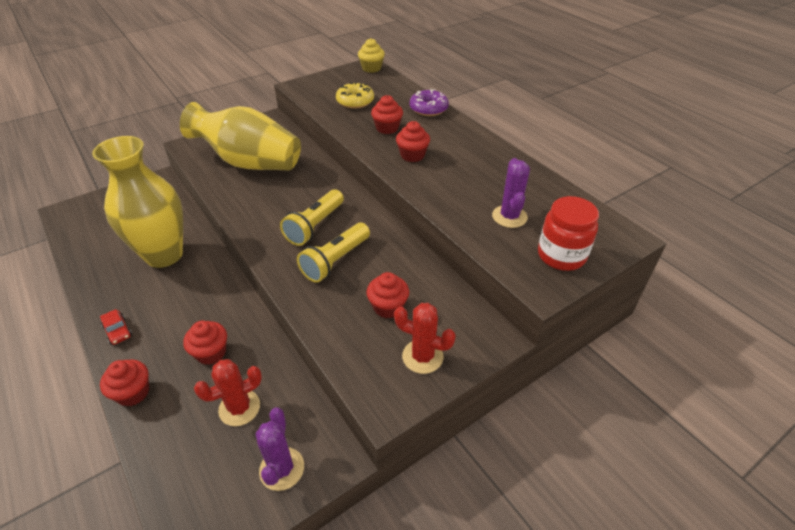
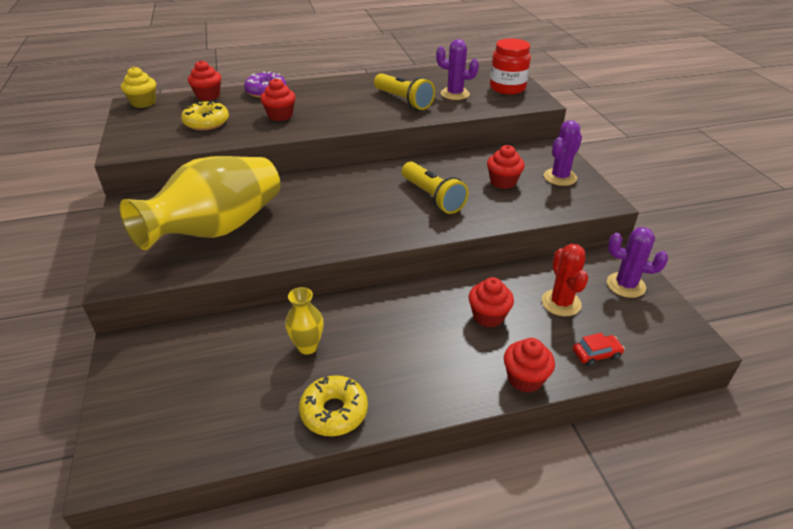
camera: 70 degrees left, 5 degrees down
yellow vase [92,136,183,268] -> yellow vase [285,287,324,354], size x0.42
red car [100,309,132,345] -> red car moved to [573,333,625,366]
yellow flashlight [280,189,344,246] -> yellow flashlight moved to [374,73,435,110]
red cactus [394,303,456,374] -> purple cactus [544,120,582,186]
red cupcake [396,121,430,162] -> red cupcake moved to [188,60,221,101]
none -> yellow donut [299,375,368,436]

